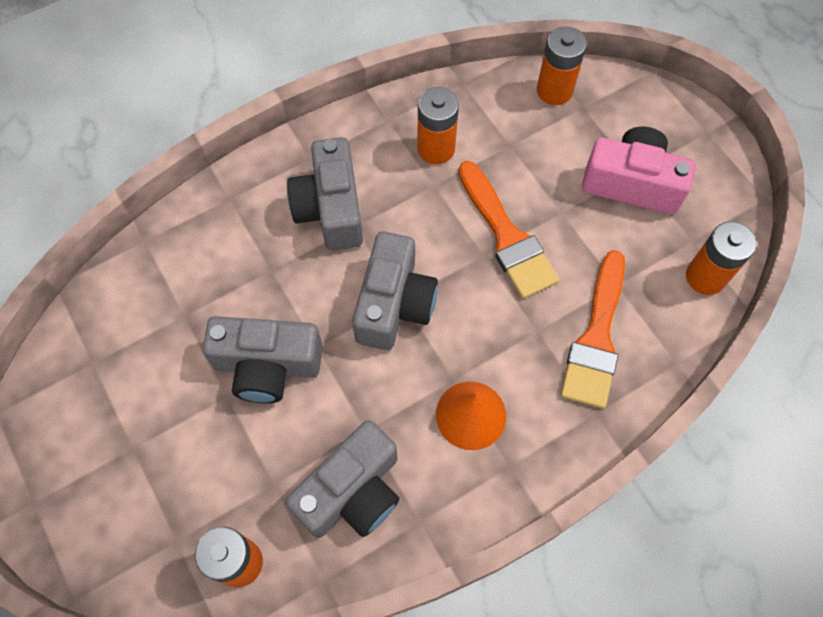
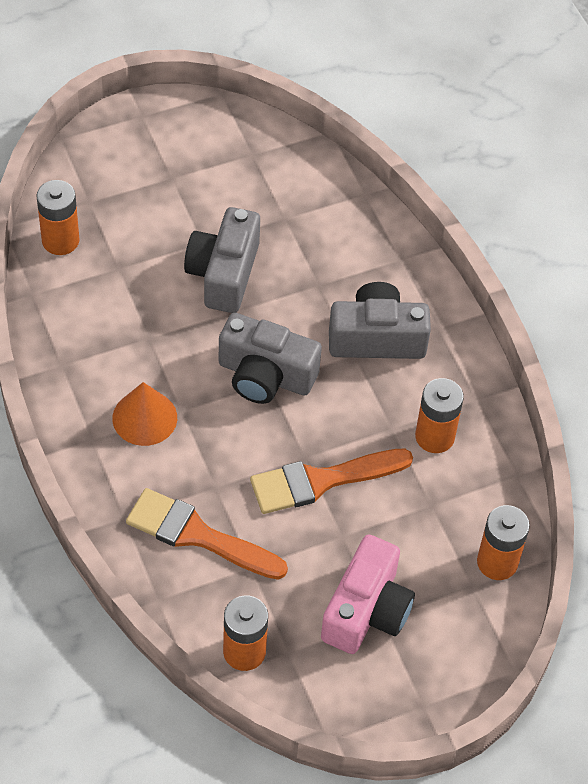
camera: 95 degrees right, 10 degrees down
grey camera [285,420,399,538] -> none

